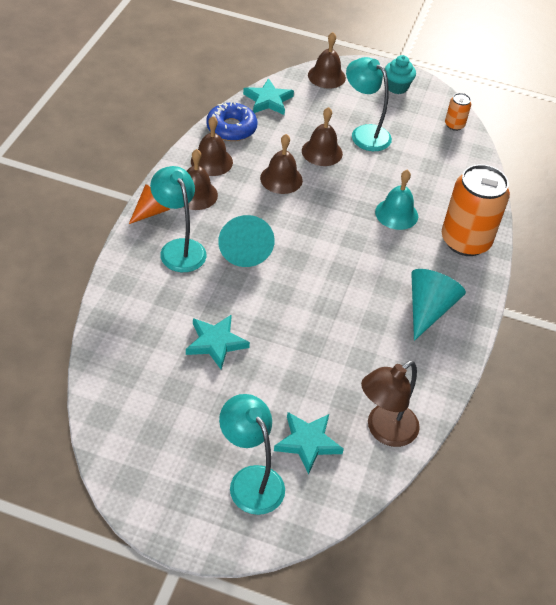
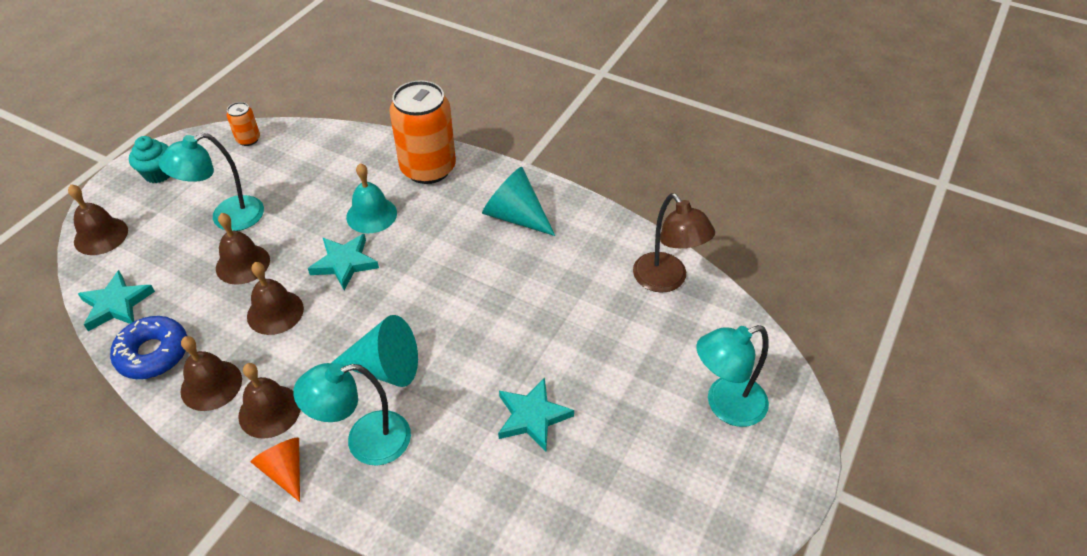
camera: 75 degrees left, 0 degrees up
turquoise star [274,412,344,475] -> turquoise star moved to [308,234,379,290]

